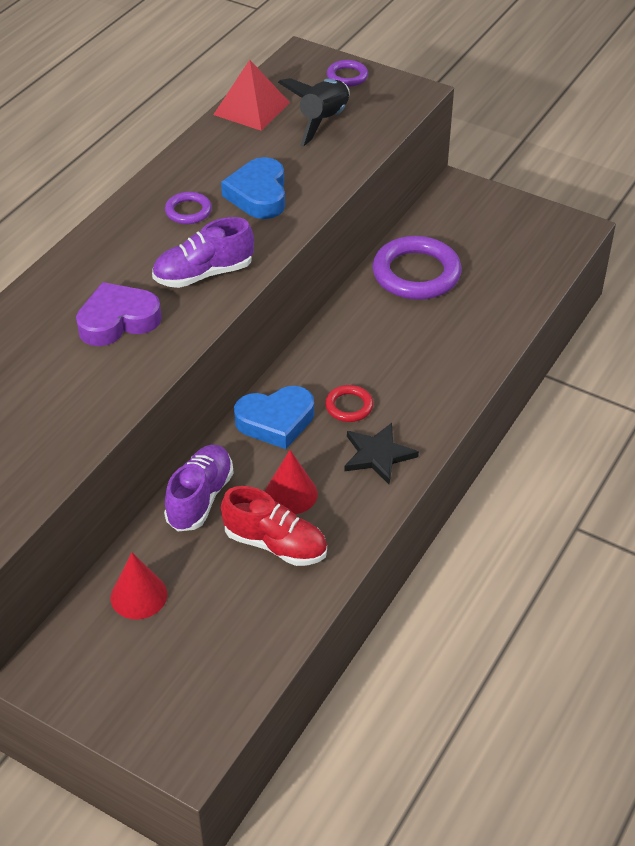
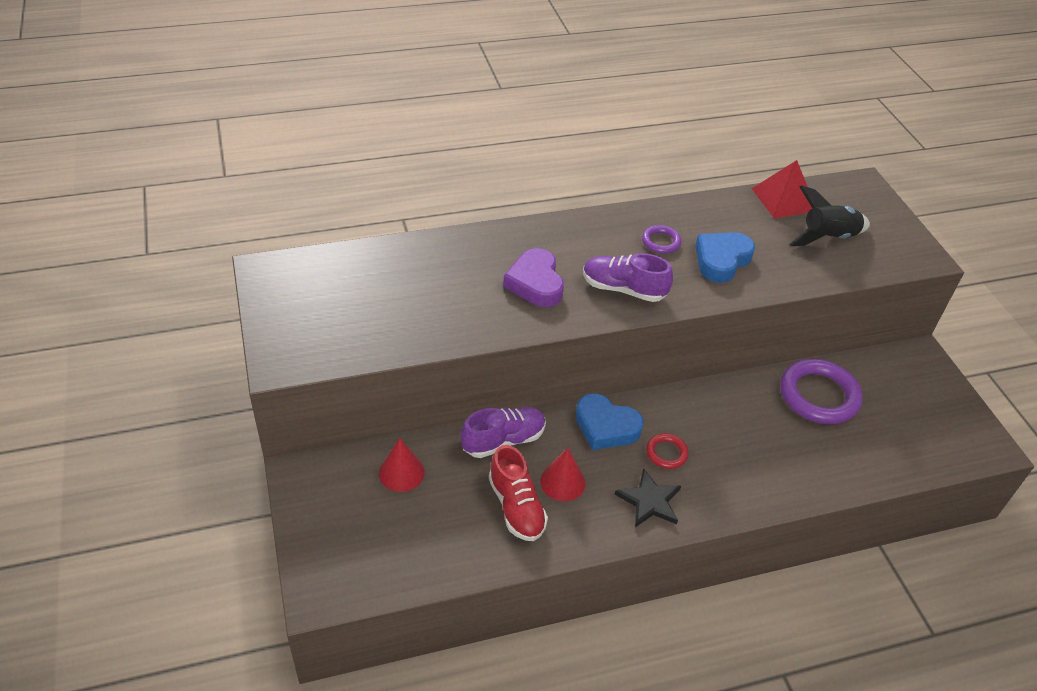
camera: 40 degrees right, 0 degrees up
purple heart [76,282,162,346] -> purple heart turned 120 degrees counterclockwise [503,248,564,307]
purple ring [327,60,368,87] -> none

